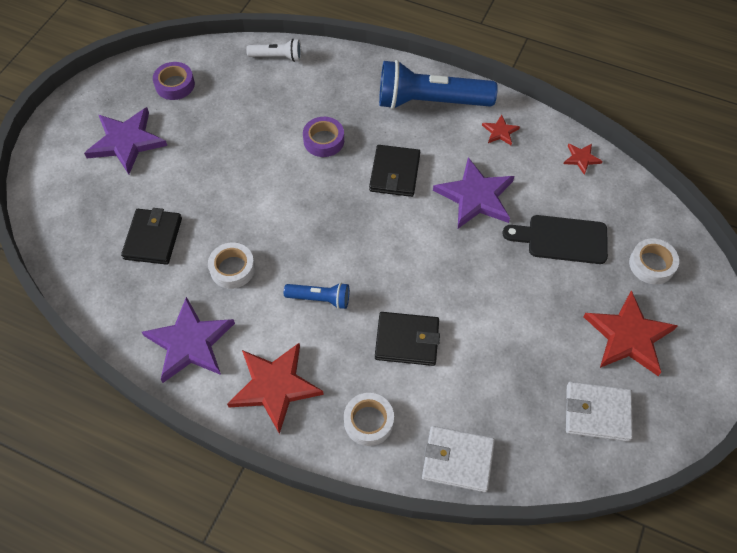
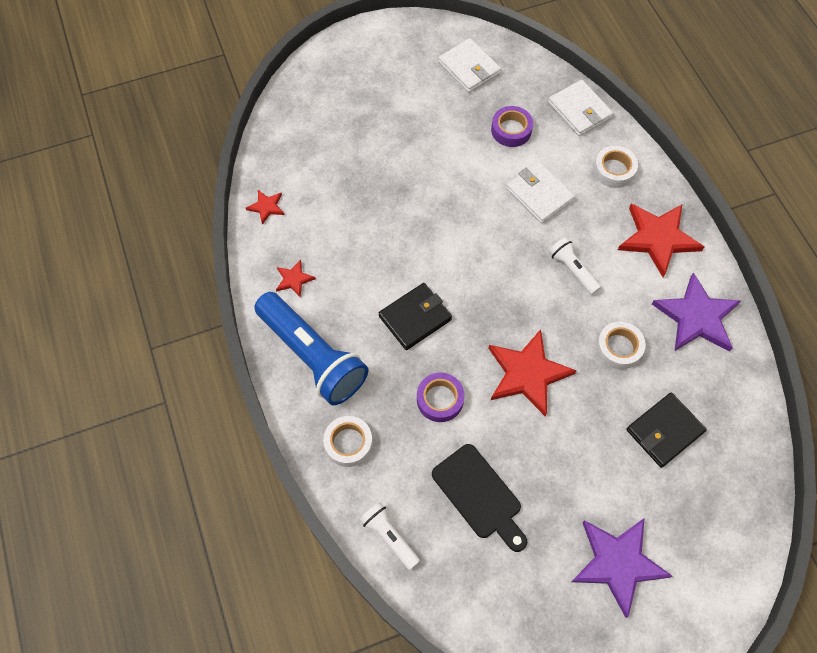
camera: 135 degrees left, 5 degrees up
purple tape [153,62,195,100] -> purple tape moved to [491,106,533,147]
blue flashlight [284,283,349,309] -> white flashlight [549,237,601,295]
black wallet [375,312,440,366] -> white wallet [506,162,575,223]
purple star [433,157,515,229] -> none
black cutting board [502,215,608,264] -> black cutting board moved to [432,444,528,552]
red star [583,290,678,376] -> red star moved to [488,329,577,417]
white tape [629,238,679,284] -> white tape moved to [323,416,373,467]

